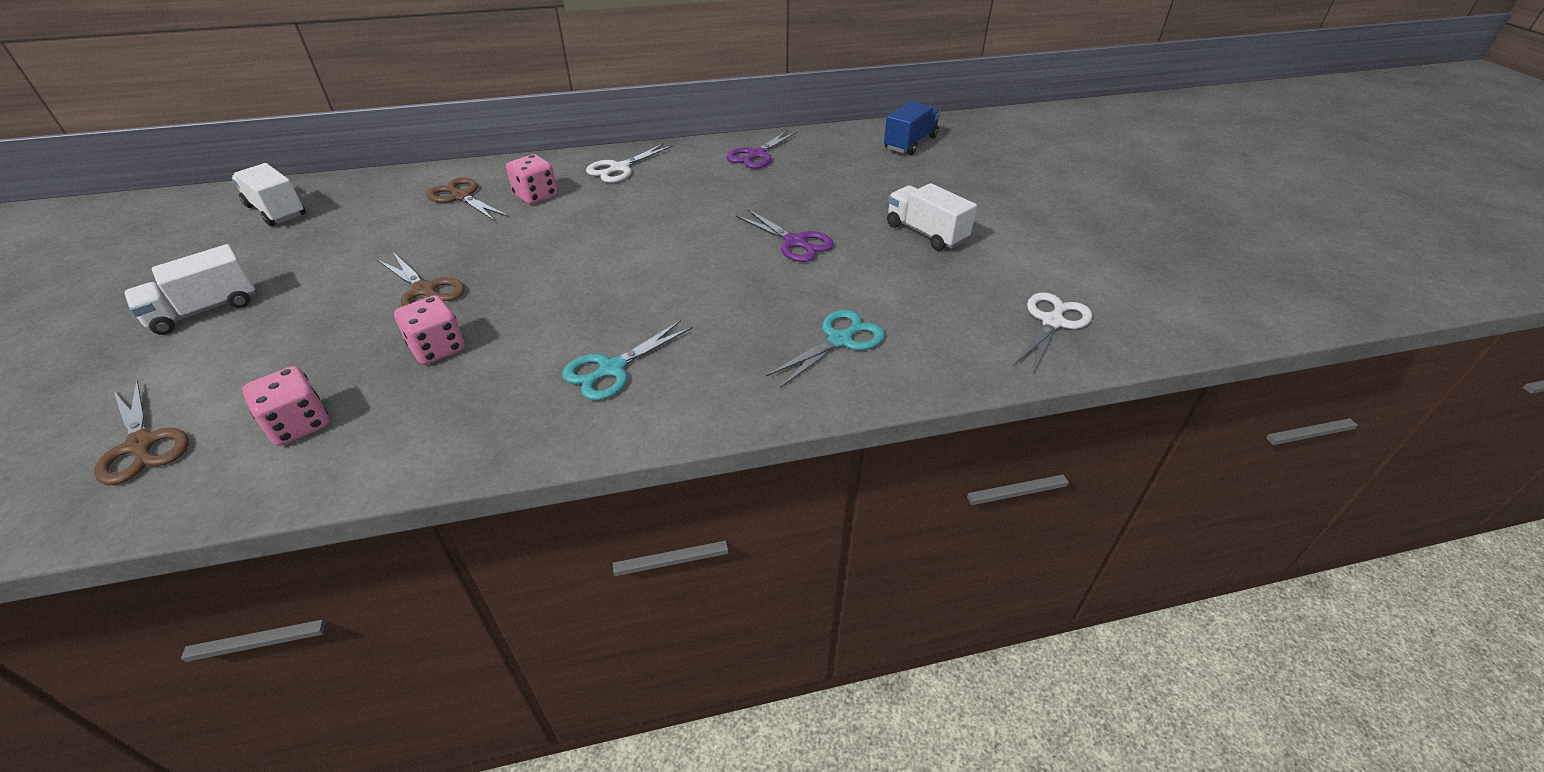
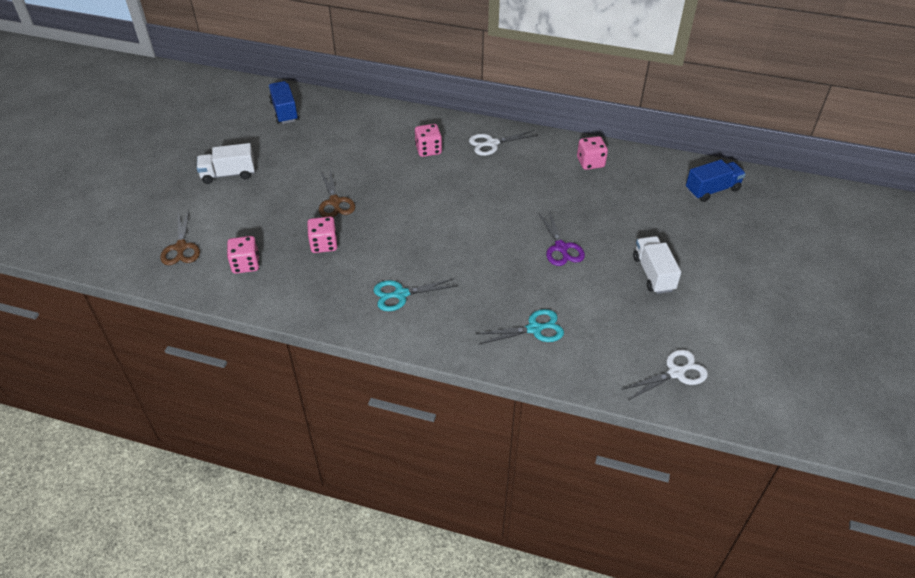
camera: 30 degrees right, 5 degrees up
white truck [232,163,306,226] -> blue truck [268,81,299,124]
brown scissors [426,177,508,221] -> none
purple scissors [726,130,798,169] -> pink dice [577,136,608,170]

